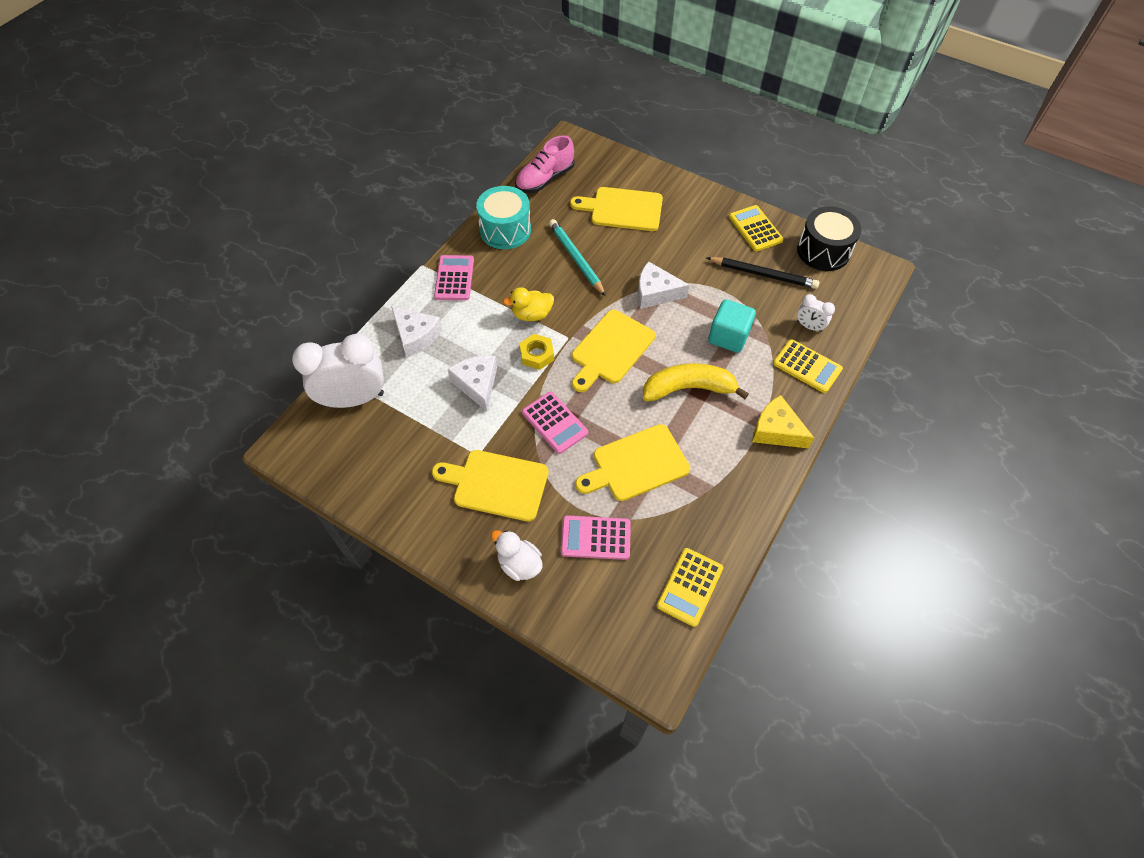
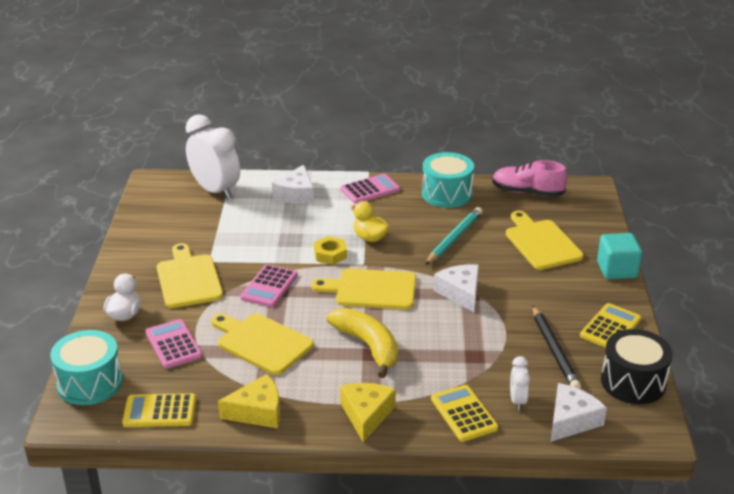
camera: 60 degrees right, 25 degrees down
white cheese [447,355,497,411] -> white cheese moved to [551,383,607,442]
turquoise cube [708,299,756,353] -> turquoise cube moved to [597,233,642,280]
yellow calculator [773,339,843,393] -> yellow calculator turned 150 degrees clockwise [431,385,498,442]
none -> turquoise drum [50,330,123,405]
none -> yellow cheese [218,374,280,428]

